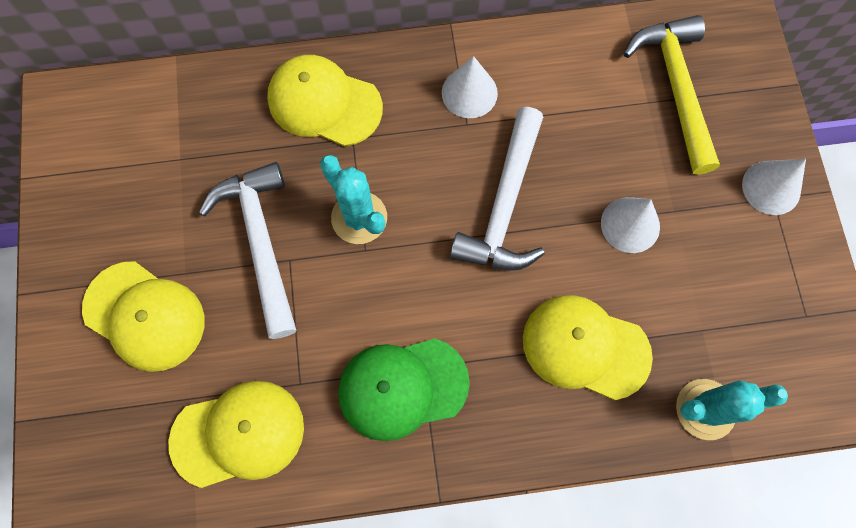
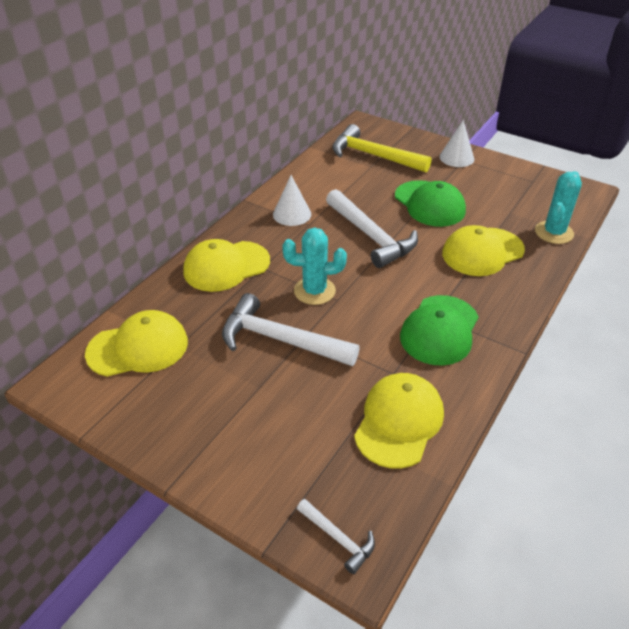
camera: 50 degrees left, 30 degrees down
yellow cap [82,261,204,372] -> yellow cap moved to [85,310,188,377]
white cone [601,197,660,253] -> green cap [395,180,466,227]
none -> white hammer [297,499,375,574]

